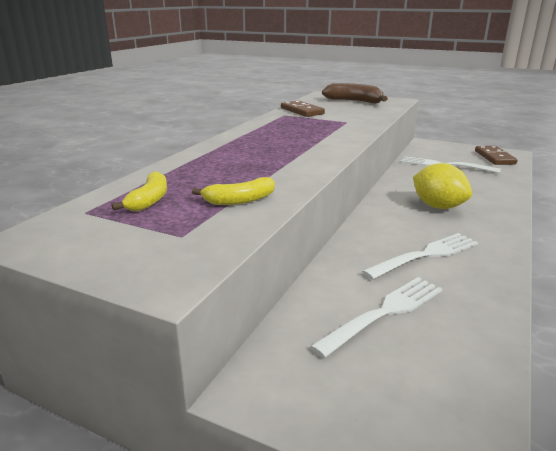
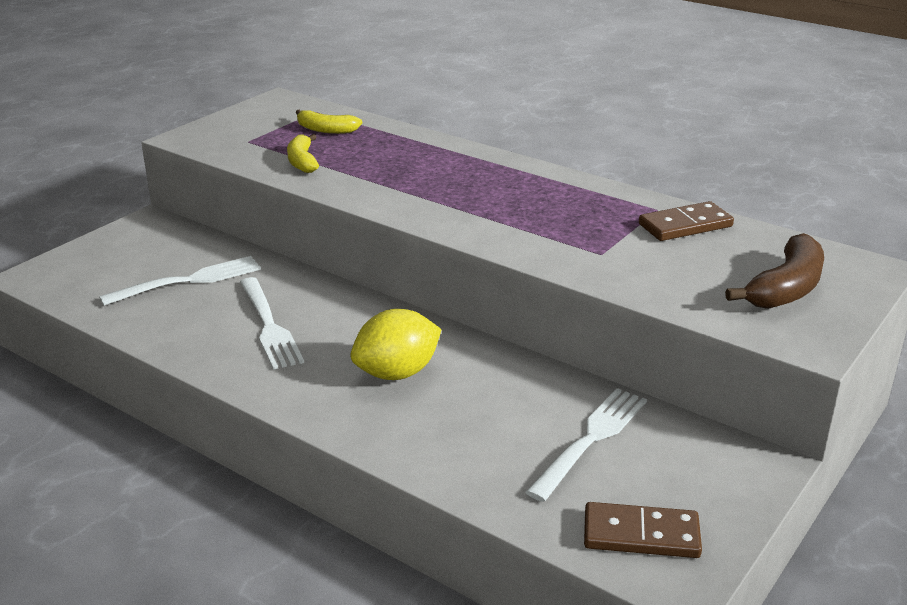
camera: 100 degrees right, 5 degrees up
white fork [310,277,442,358] -> white fork turned 90 degrees counterclockwise [99,256,261,306]

